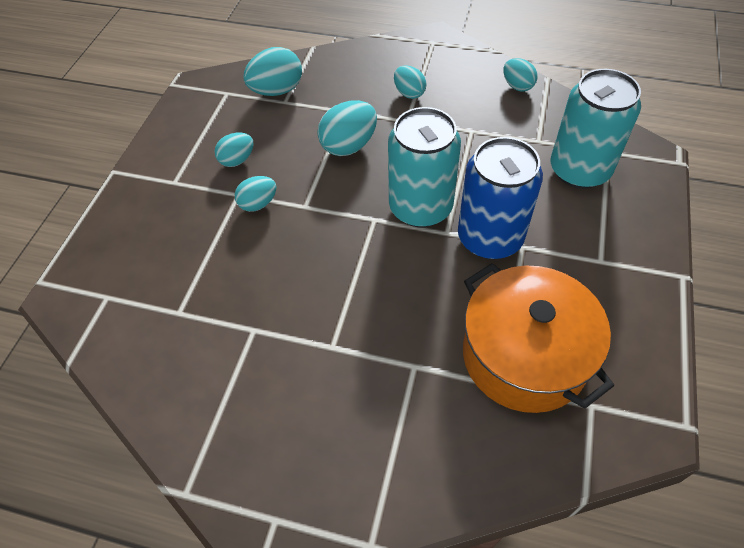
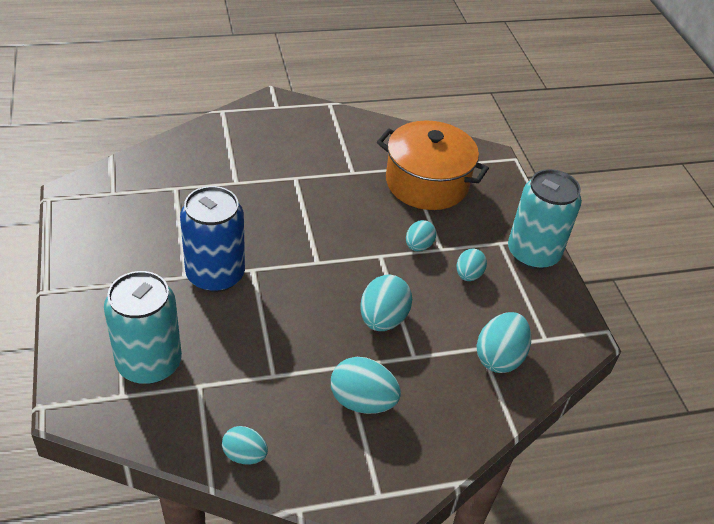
camera: 145 degrees right, 10 degrees down
turquoise can [388,107,461,228] -> turquoise can moved to [508,169,582,269]
turquoise egg [394,66,427,99] -> turquoise egg [331,357,401,414], size x1.59
orange pot [463,263,614,413] -> orange pot moved to [377,120,489,210]

